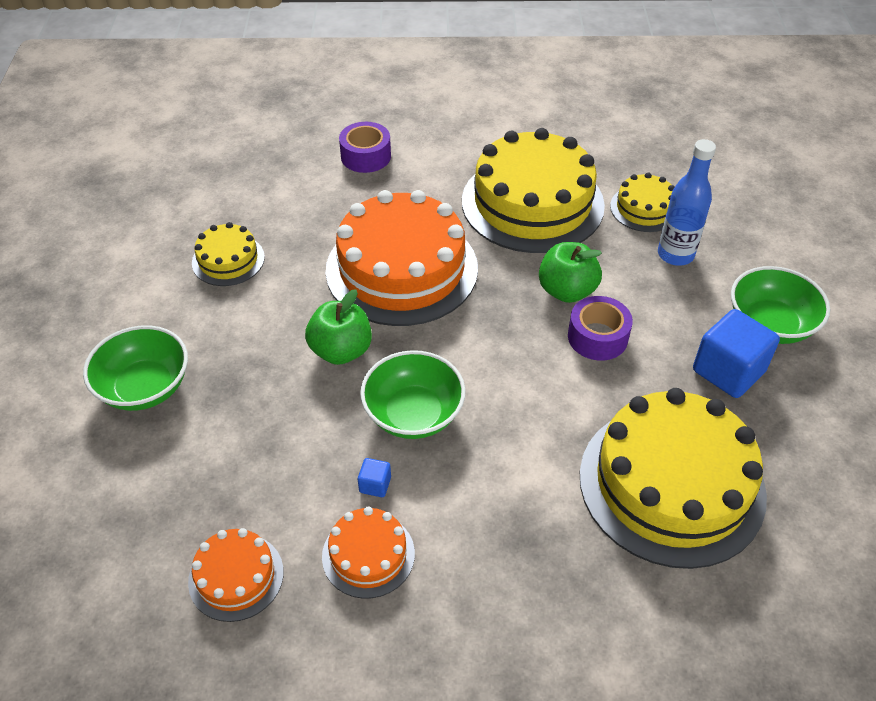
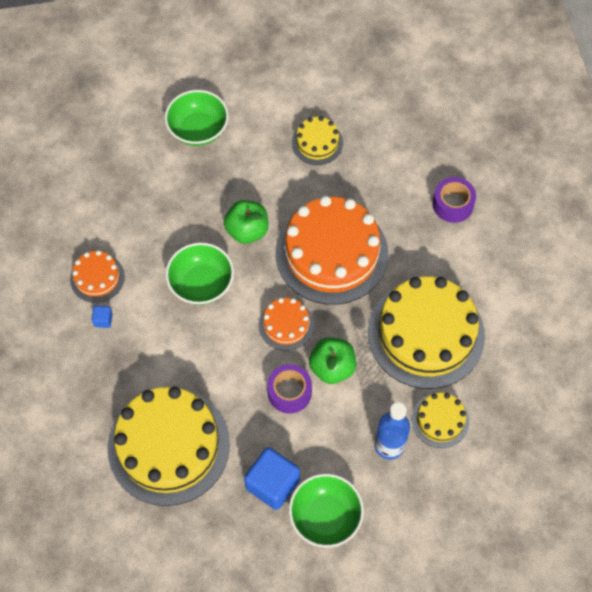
camera: 80 degrees right, 15 degrees up
orange cake [188,528,284,622] -> orange cake moved to [259,298,314,351]
blue cube [358,458,391,497] -> blue cube moved to [92,306,113,328]

